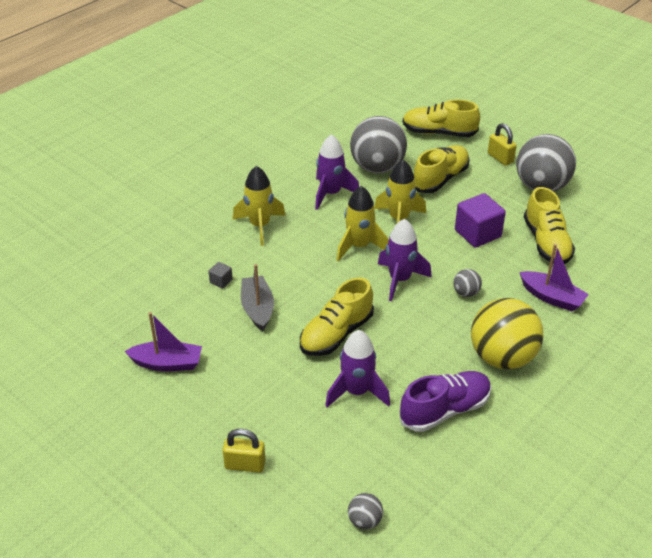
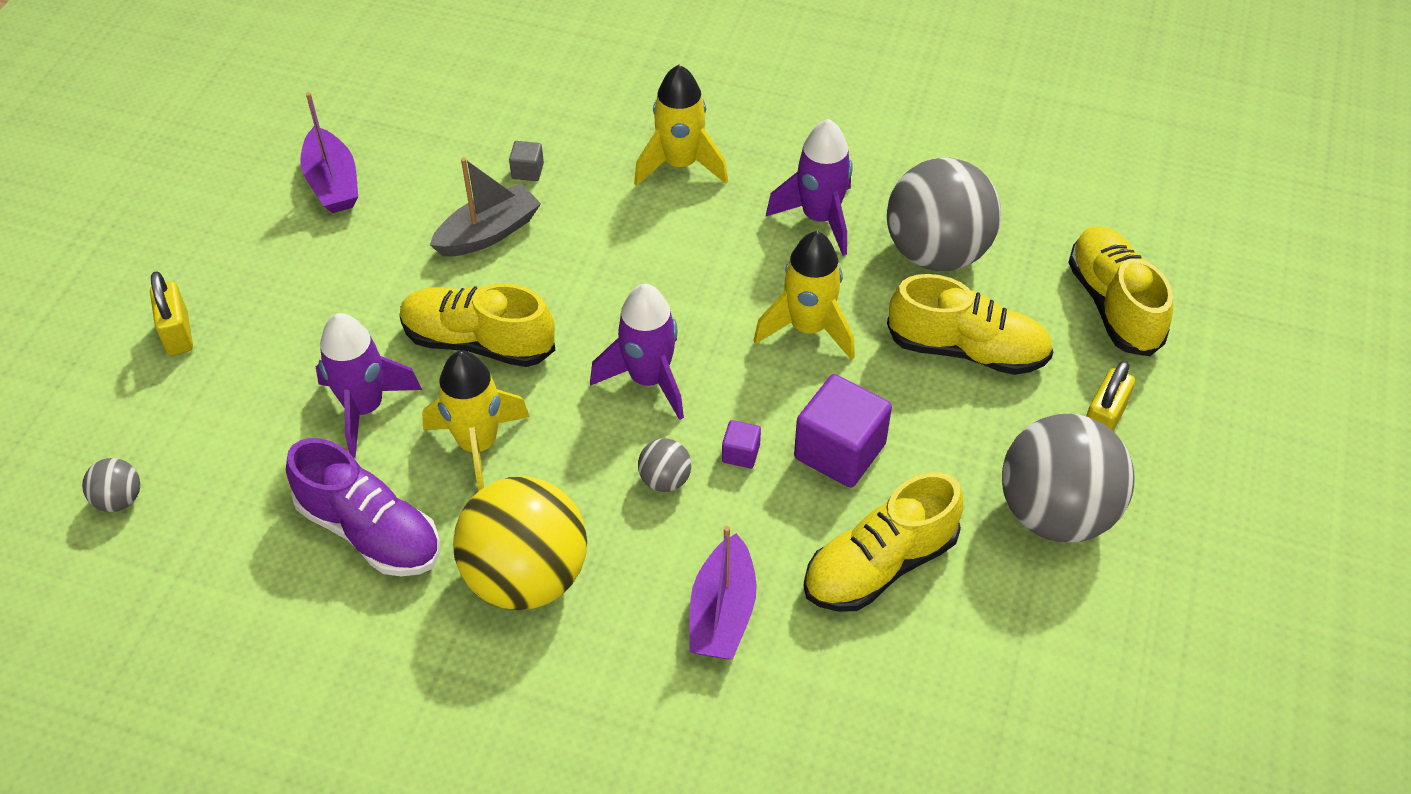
camera: 65 degrees right, 10 degrees up
yellow rocket [337,186,389,261] -> yellow rocket moved to [422,351,530,491]
none -> purple cube [722,420,761,468]

